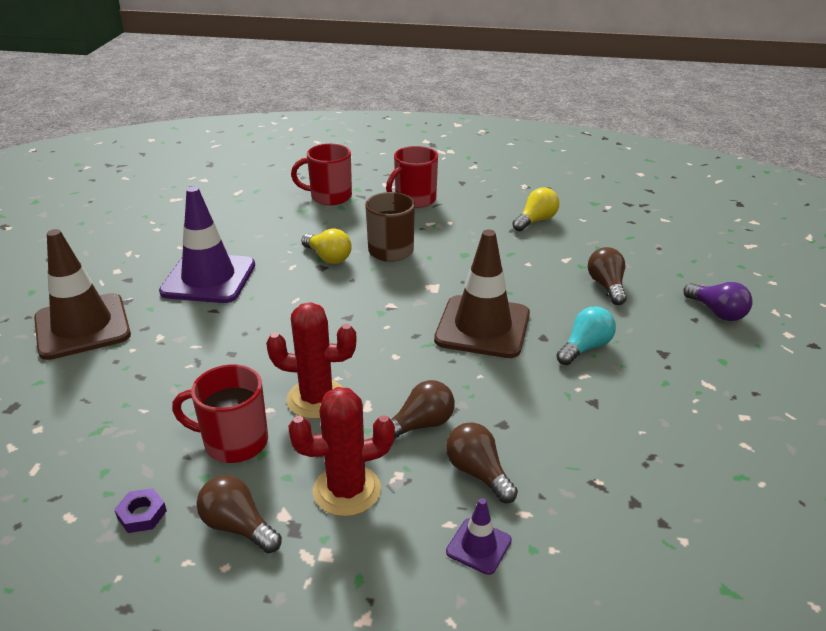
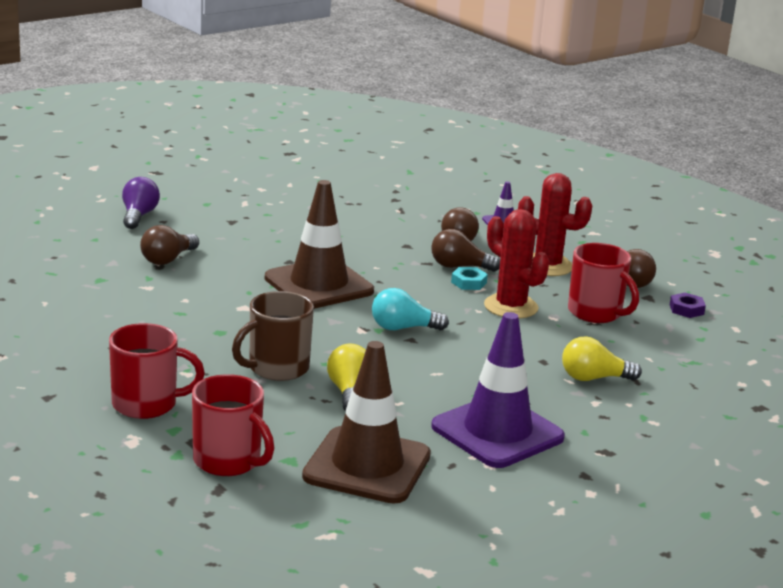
camera: 140 degrees left, 10 degrees down
brown traffic cone [34,229,131,360] -> brown traffic cone moved to [302,341,431,504]
yellow light bulb [512,187,559,231] -> yellow light bulb moved to [562,336,642,381]
turquoise light bulb [556,307,616,365] -> turquoise light bulb moved to [372,288,449,330]
none -> turquoise nut [451,267,488,290]

